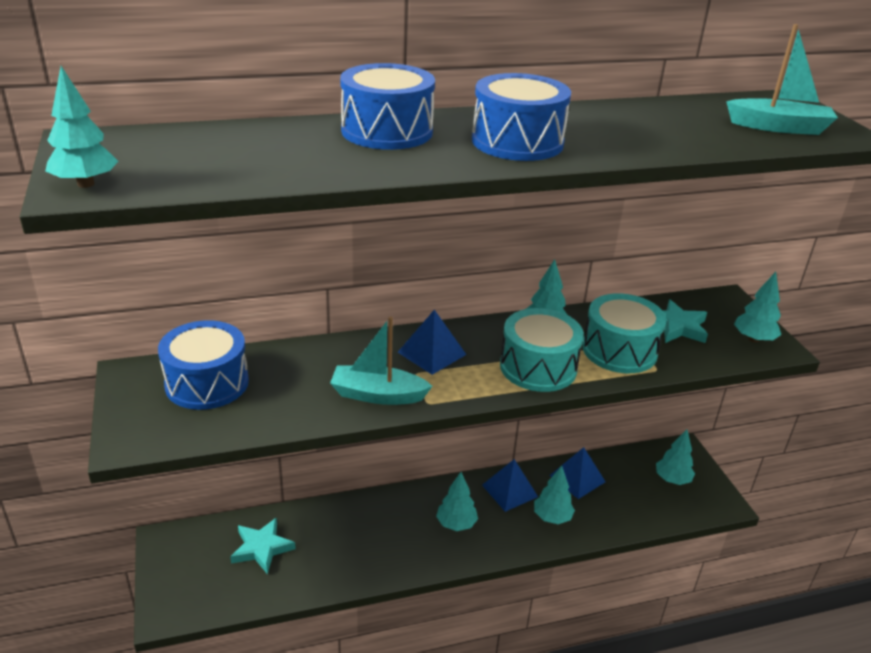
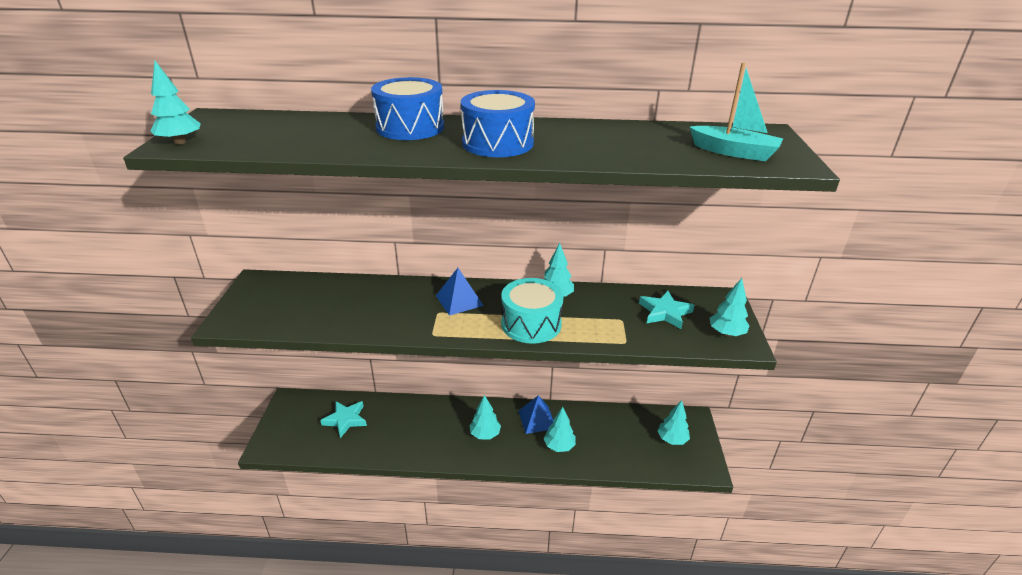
camera: 20 degrees right, 0 degrees up
blue drum [158,320,249,410] -> none
turquoise boat [330,317,432,405] -> none
blue pyramid [549,447,606,499] -> none
turquoise drum [583,293,666,373] -> none

